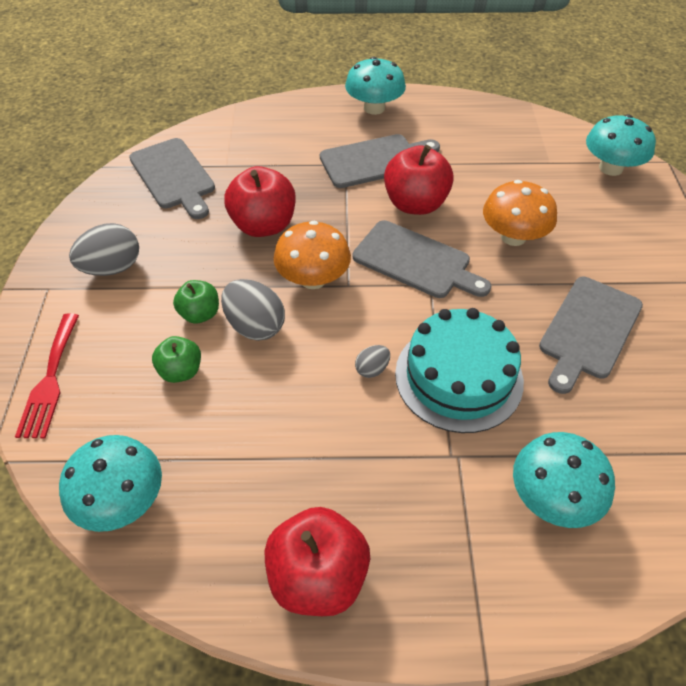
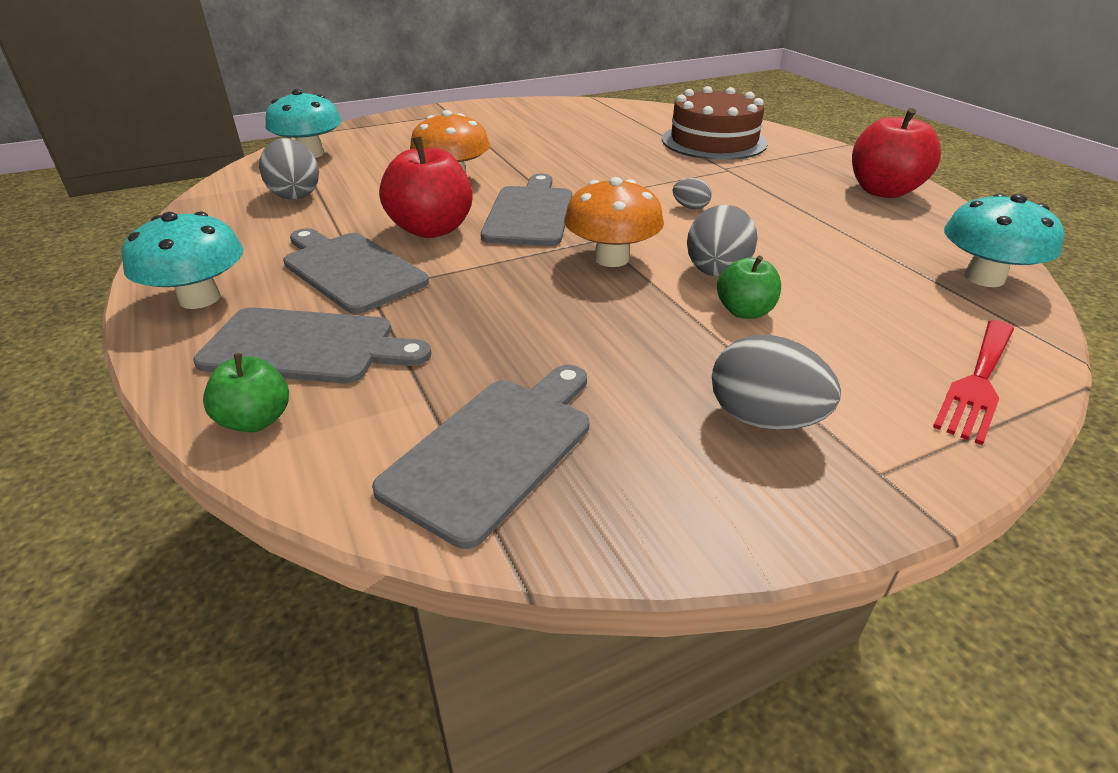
camera: 115 degrees left, 15 degrees down
red fork [15,313,79,438] -> red fork turned 150 degrees clockwise [933,320,1014,445]
green apple [152,336,201,383] -> green apple moved to [203,353,289,432]
red apple [224,166,295,237] -> none
turquoise cake [395,308,524,433] -> none
turquoise mushroom [513,432,615,528] -> brown cake [662,86,768,160]
grey cutting board [539,277,643,394] -> grey cutting board moved to [193,307,431,384]
none -> grey egg [259,138,319,200]

